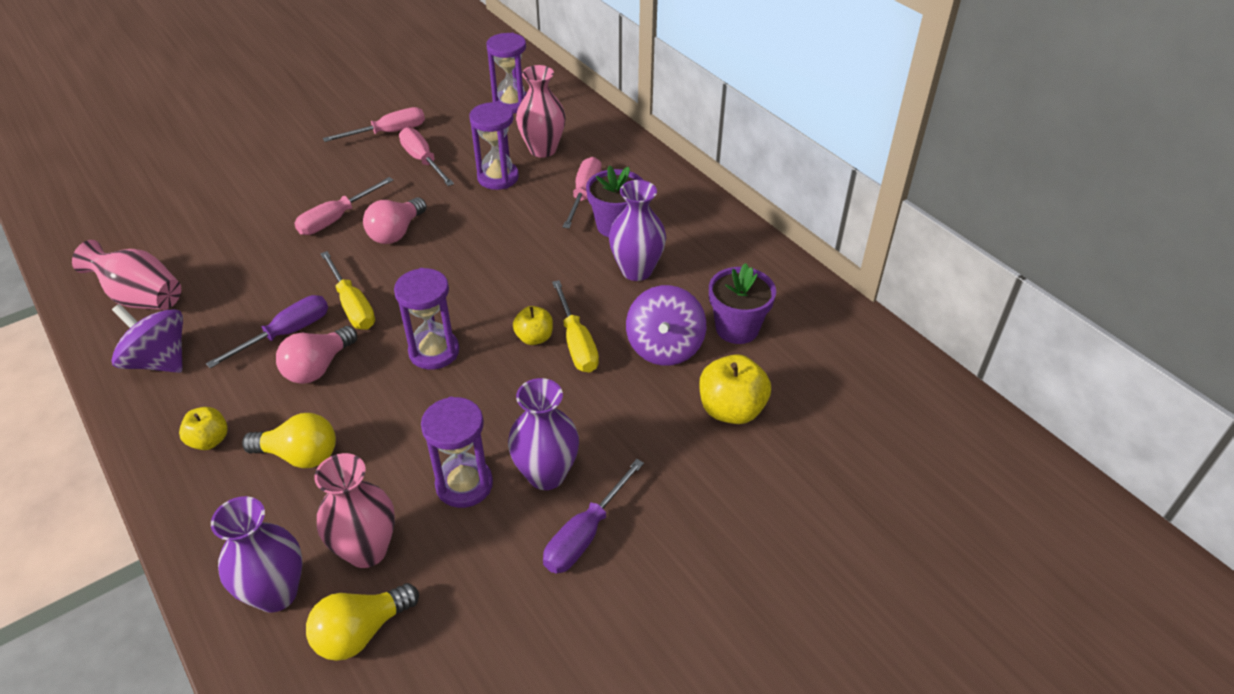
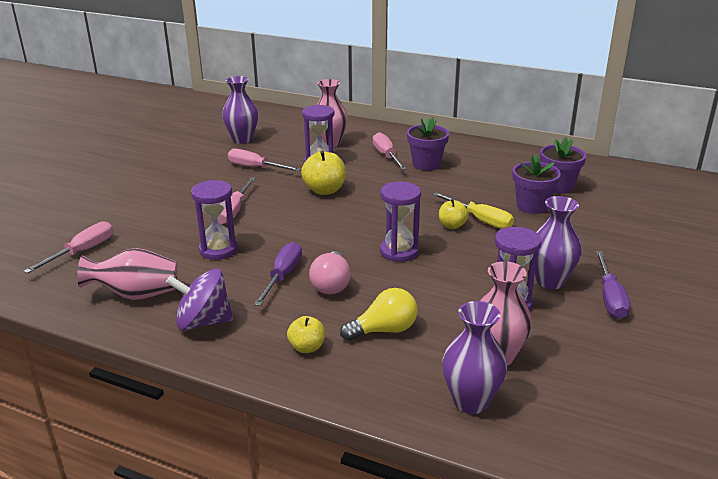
camera: 30 degrees left, 15 degrees down
yellow light bulb [306,583,419,661] -> none
yellow screwdriver [320,251,375,330] -> none
pink screwdriver [323,107,425,142] -> pink screwdriver moved to [24,221,113,274]
pink light bulb [363,197,427,244] -> none
purple hourglass [486,33,527,114] -> purple hourglass moved to [191,180,238,260]
purple vase [609,180,666,281] -> purple vase moved to [222,76,258,144]
purple spinning top [626,285,706,366] -> purple flower pot [513,154,561,214]
yellow apple [699,354,771,424] -> yellow apple moved to [301,150,346,195]

